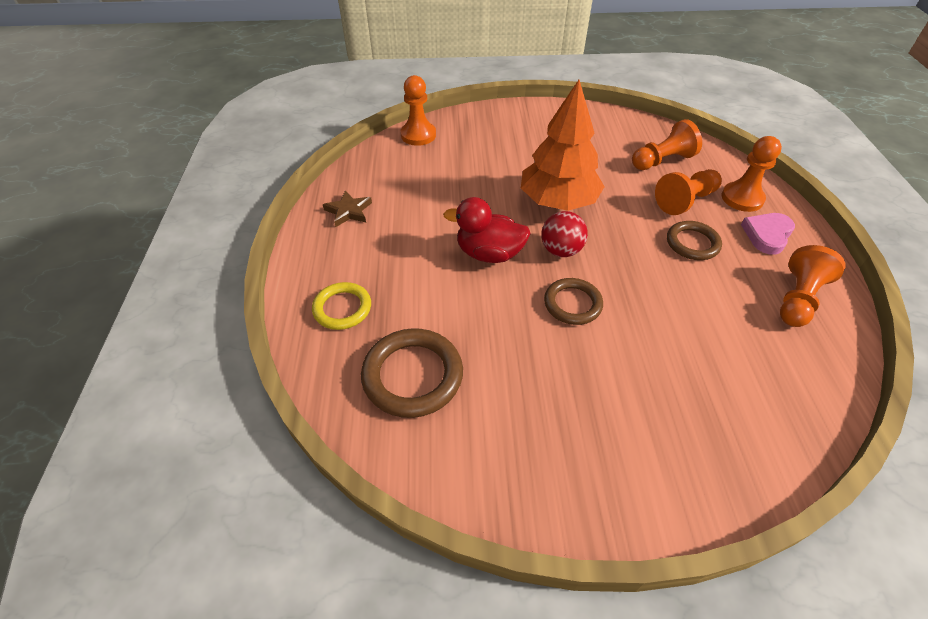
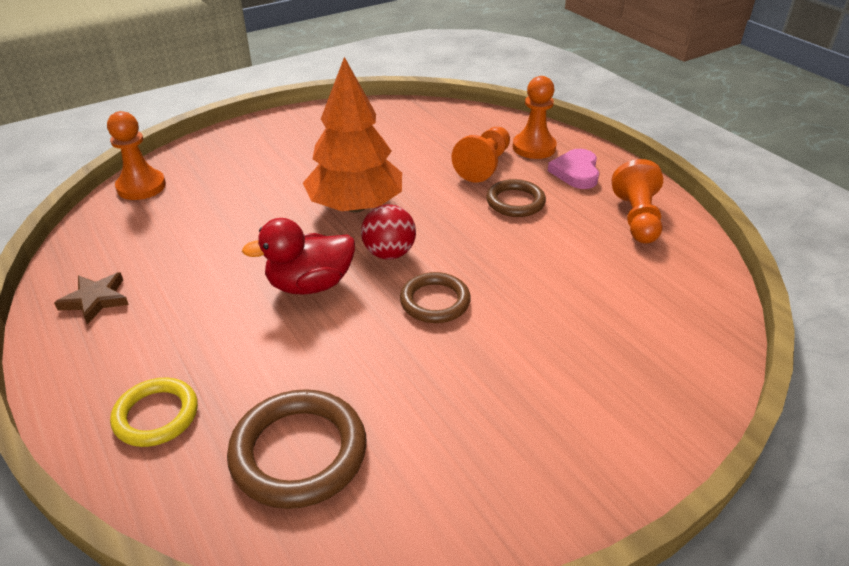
camera: 30 degrees left, 10 degrees down
orange pawn [632,119,702,170] -> none

